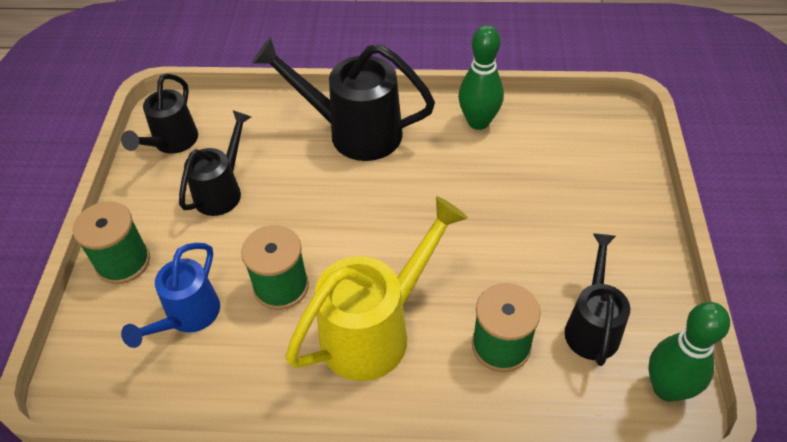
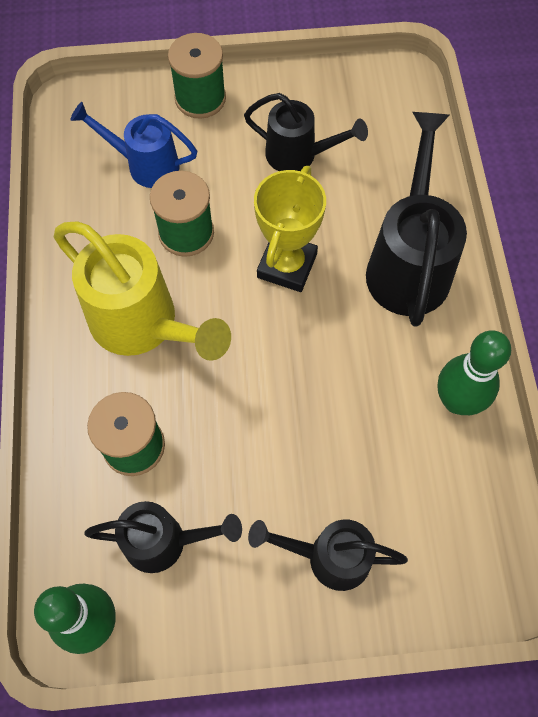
camera: 80 degrees right, 15 degrees up
black watering can [121,74,198,154] -> black watering can moved to [248,519,408,591]
none -> yellow trophy [254,166,326,292]

